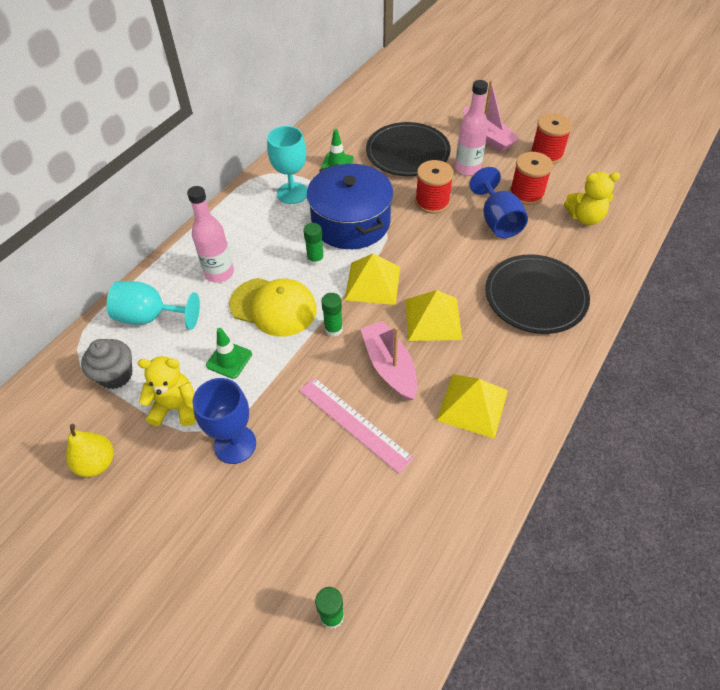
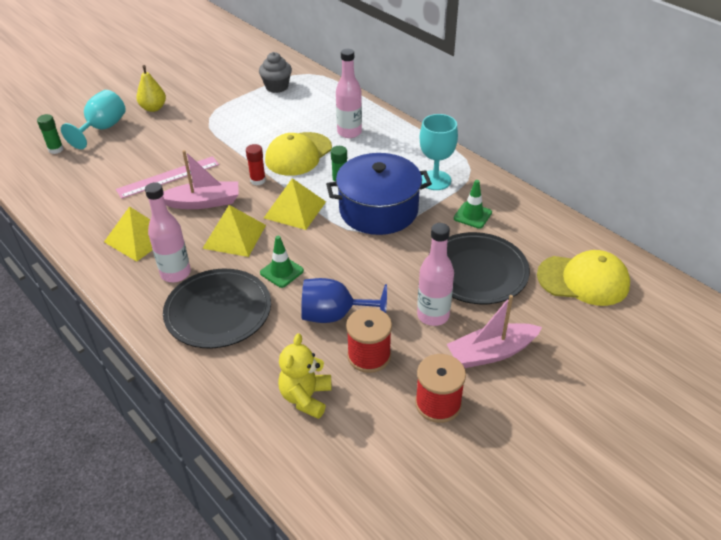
camera: 105 degrees right, 10 degrees down
yellow pear [66,424,114,477] -> yellow pear moved to [136,65,166,112]
turquoise goblet [107,281,200,330] -> turquoise goblet moved to [61,90,126,149]
yellow teddy bear [138,356,196,426] -> none
blue goblet [193,378,256,464] -> none
green traffic cone [206,328,252,379] -> green traffic cone moved to [260,236,304,288]
green glue stick [321,293,343,337] -> red glue stick [246,144,266,185]
red spool [415,160,454,214] -> none
none -> pink bottle [145,182,191,282]
none -> yellow cap [537,250,630,306]

